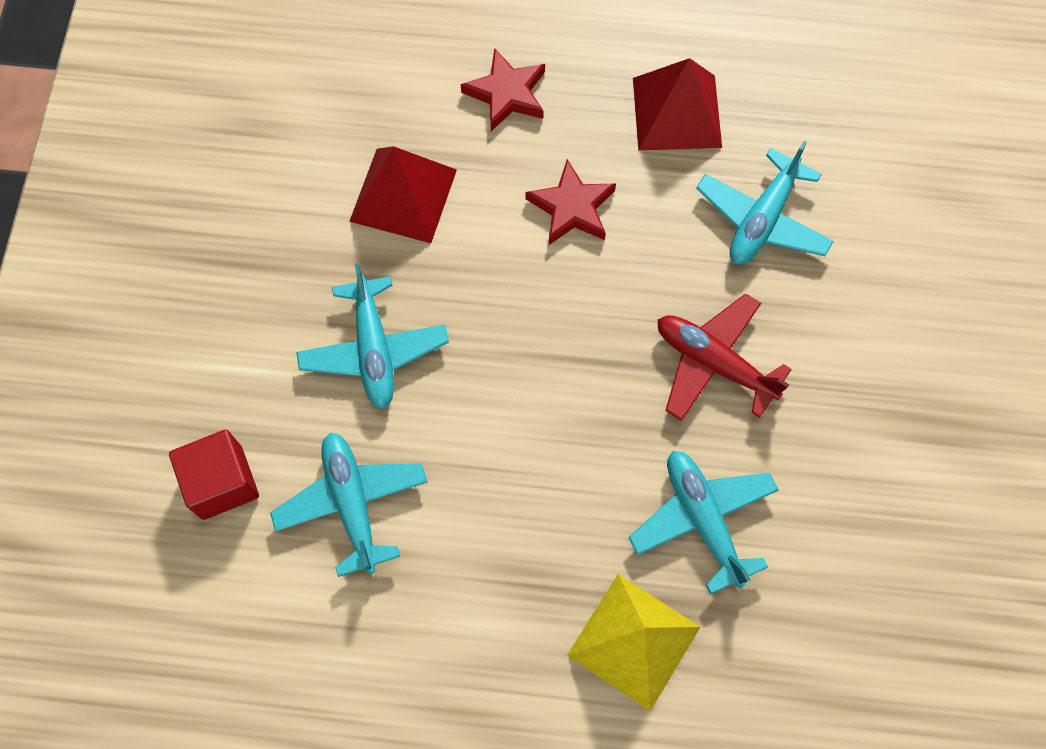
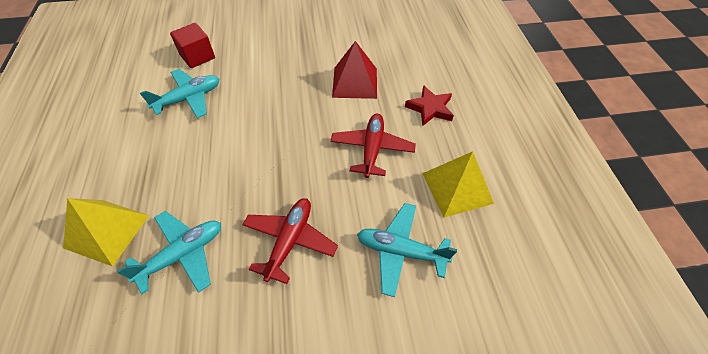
camera: 75 degrees right, 15 degrees down
turquoise plane [296,263,449,409] -> none
red star [526,159,616,245] -> red plane [330,114,416,178]
red pyramid [633,58,722,151] -> yellow pyramid [422,151,494,218]

